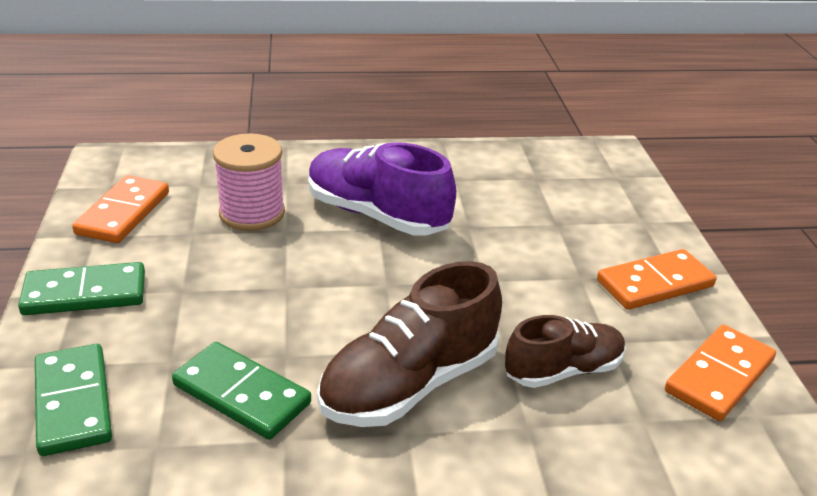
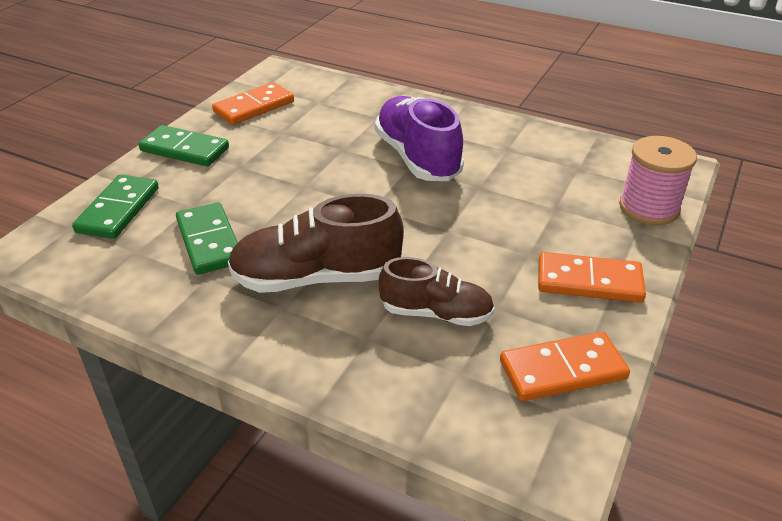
camera: 35 degrees right, 5 degrees up
pink spool [213,133,285,231] -> pink spool moved to [619,136,697,225]

